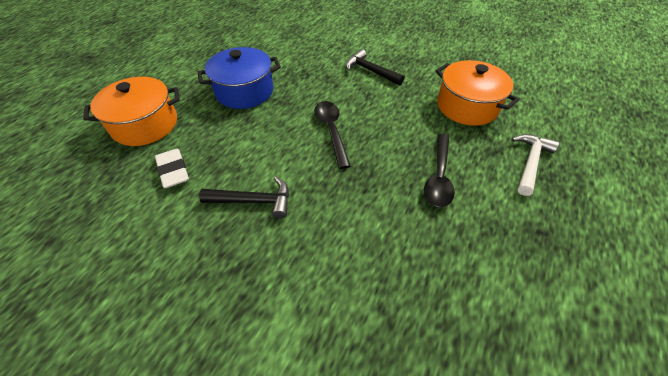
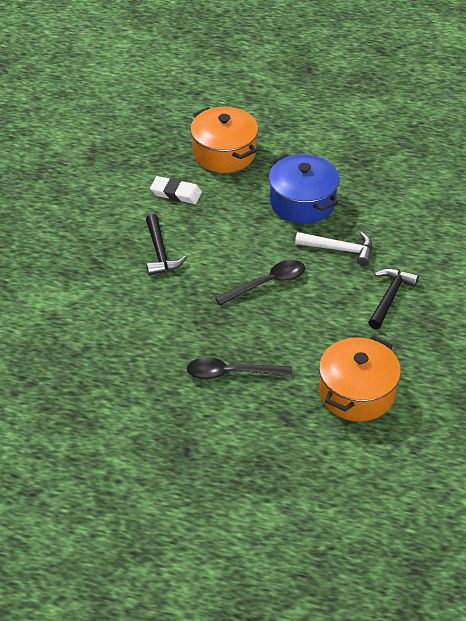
camera: 75 degrees right, 5 degrees down
white eraser [155,149,189,188] -> white eraser turned 60 degrees clockwise [150,176,202,204]
white hammer [512,134,559,196] -> white hammer moved to [295,232,372,266]

